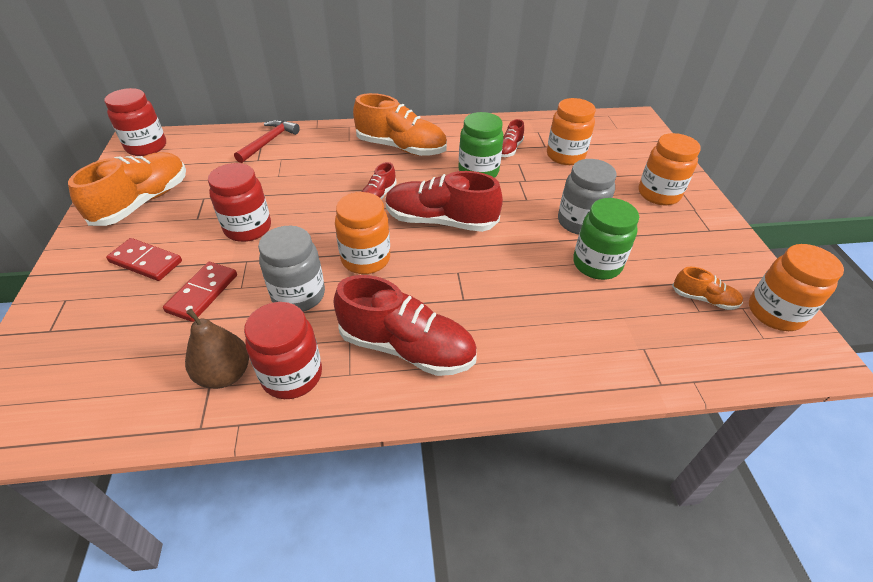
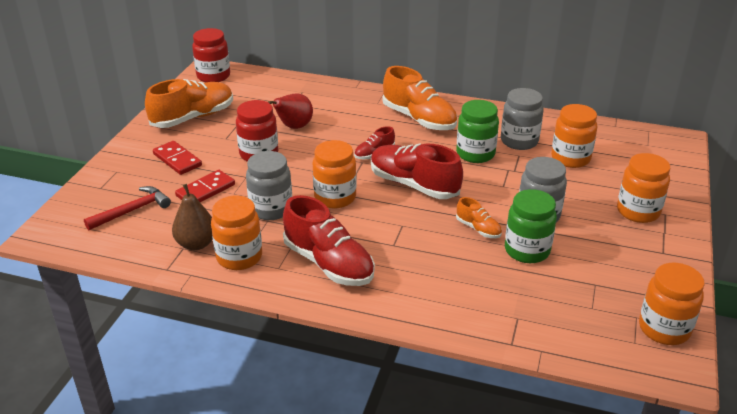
camera: 25 degrees right, 10 degrees down
red hammer [234,120,300,163] -> red hammer moved to [84,186,171,230]
red jar [244,302,322,399] -> orange jar [211,196,262,270]
red shoe [501,119,524,157] -> grey jar [501,88,544,150]
orange shoe [672,267,743,310] -> orange shoe moved to [456,197,502,238]
none -> red pear [268,93,313,129]

